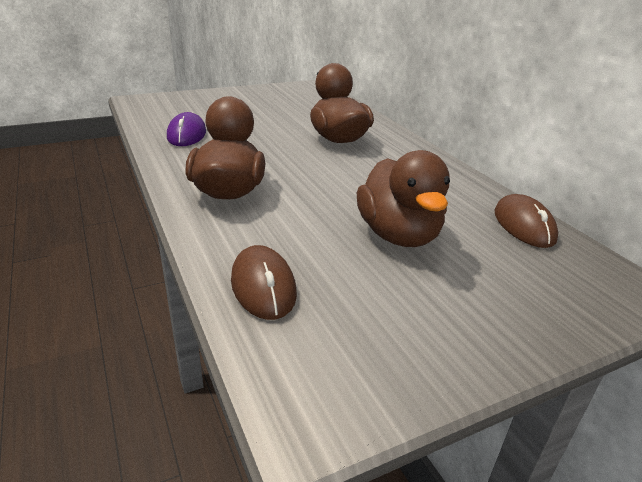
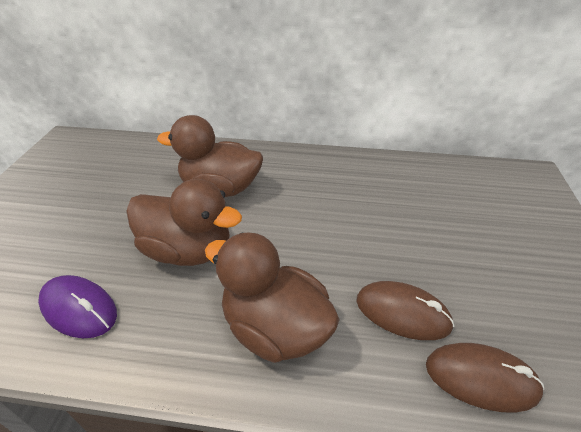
camera: 55 degrees left, 10 degrees up
brown duck [357,150,450,247] -> brown duck moved to [126,179,242,266]
brown mouse [495,194,558,248] -> brown mouse moved to [356,281,454,340]

